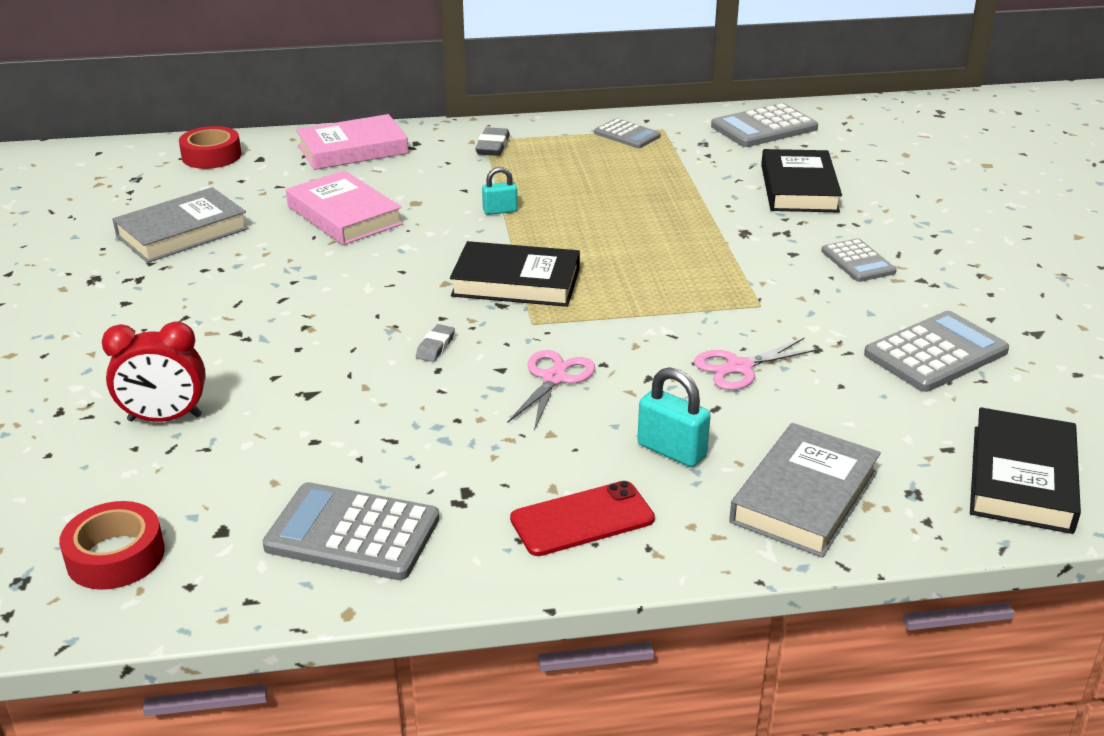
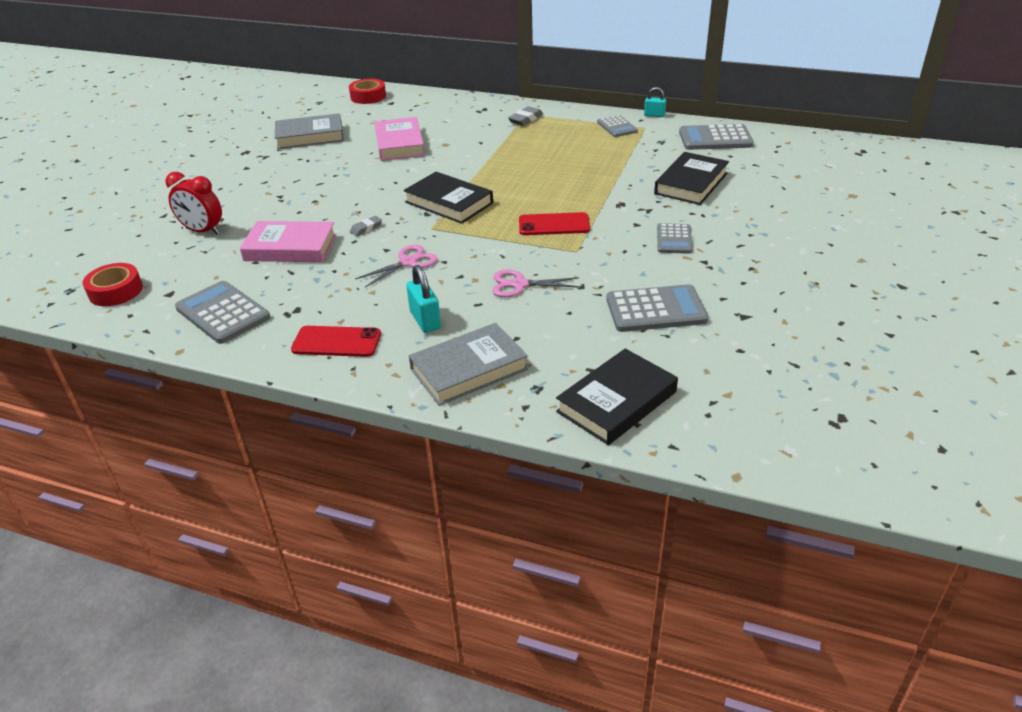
camera: 30 degrees right, 5 degrees up
pink book [296,114,409,170] -> pink book moved to [240,221,336,262]
turquoise padlock [482,167,518,215] -> turquoise padlock moved to [644,87,666,117]
none -> red phone [519,212,590,235]

